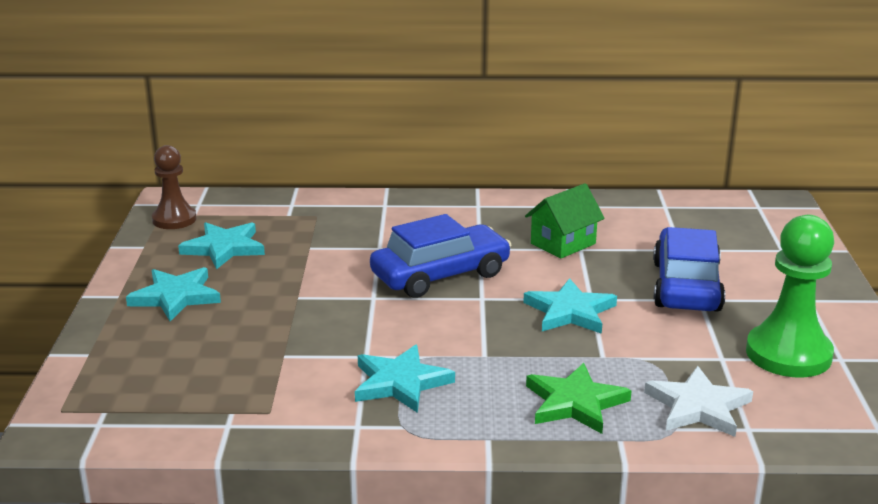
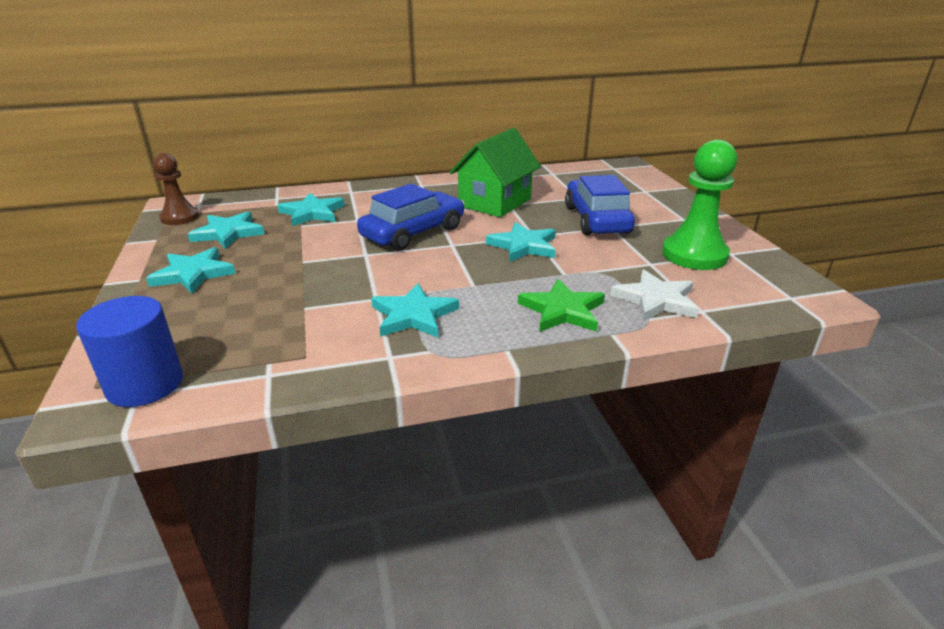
camera: 15 degrees left, 5 degrees up
green house [525,183,605,258] -> green house [450,128,541,217], size x1.55
none -> blue cylinder [76,296,183,407]
none -> turquoise star [277,193,345,226]

